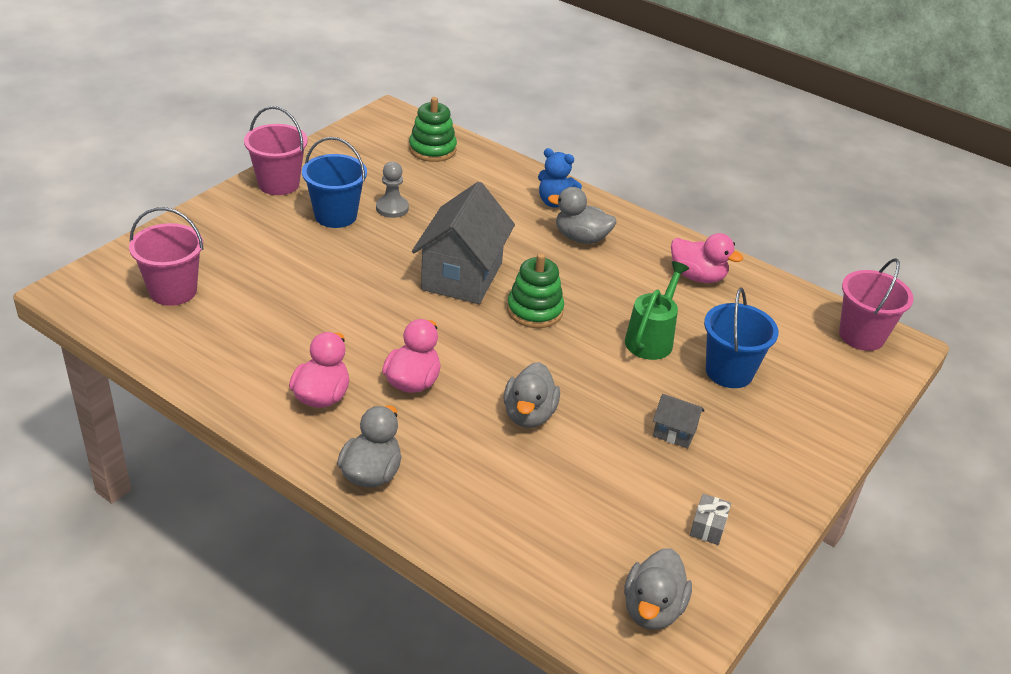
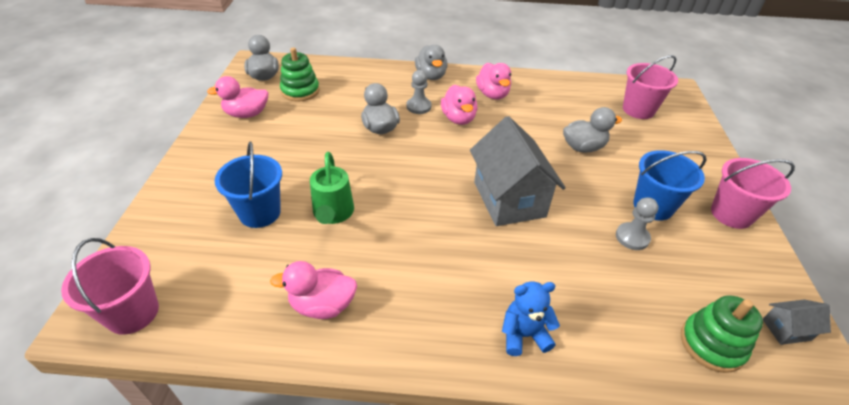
camera: 150 degrees right, 5 degrees up
green stacking toy [507,253,564,328] -> green stacking toy moved to [280,47,319,102]
grey duck [548,187,616,244] -> grey duck moved to [563,107,622,152]
grey house [653,394,705,448] -> grey house moved to [763,299,831,345]
grey gift [690,494,731,545] -> pink duck [207,76,268,118]
none -> grey pawn [407,70,431,114]

